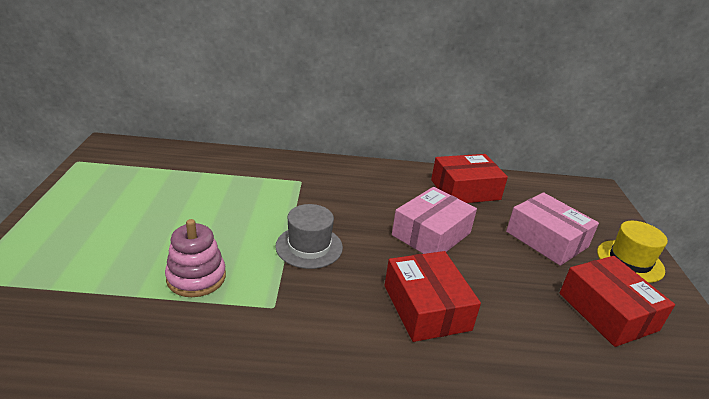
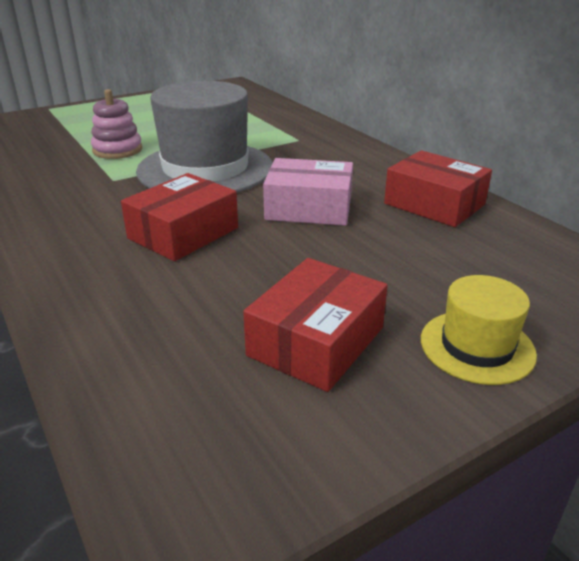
camera: 60 degrees right, 0 degrees up
grey hat [276,204,343,269] -> grey hat [136,81,273,193], size x2.00
pink box [506,192,599,266] -> none

